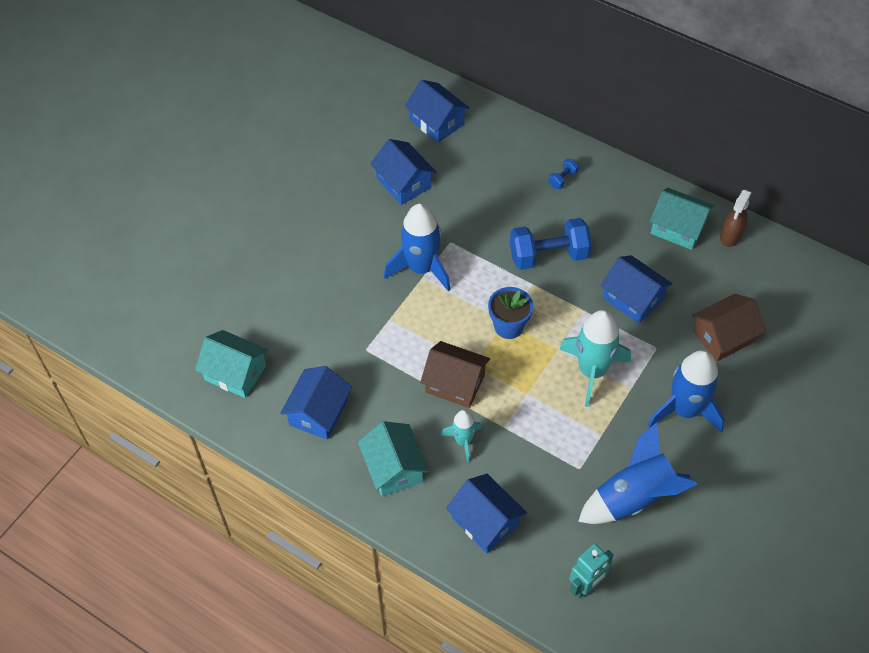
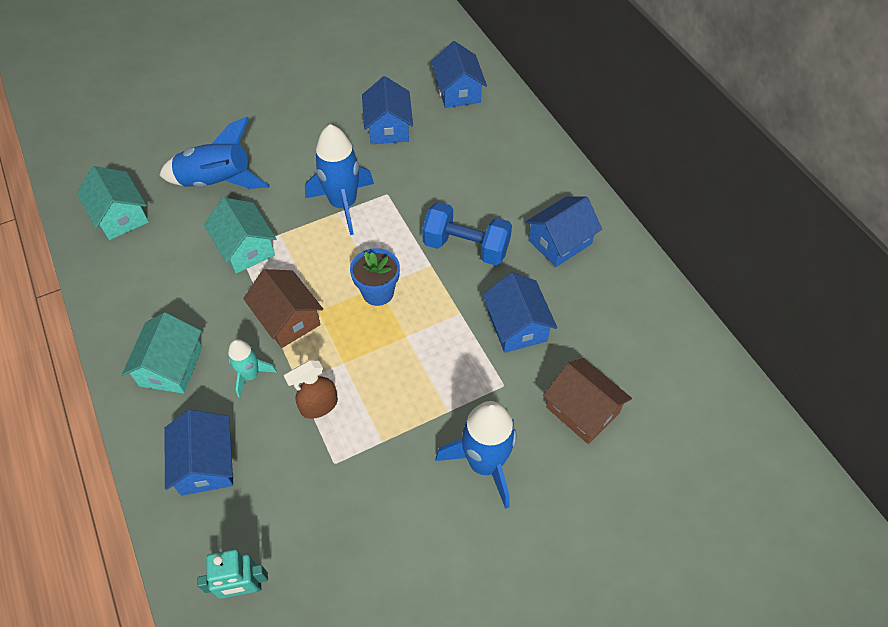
camera: 30 degrees right, 0 degrees up
blue house [280,366,352,440] -> blue house moved to [525,197,602,267]
blue dumbbell [548,159,579,189] -> none
turquoise rocket [559,310,631,407] -> none
blue rocket [578,422,697,524] -> blue rocket moved to [159,117,269,189]
turquoise house [650,188,714,250] -> turquoise house moved to [204,198,276,273]
brown house [692,294,766,361] -> brown house turned 45 degrees clockwise [543,358,632,444]
brown spray bottle [720,190,752,247] -> brown spray bottle moved to [284,360,338,419]

